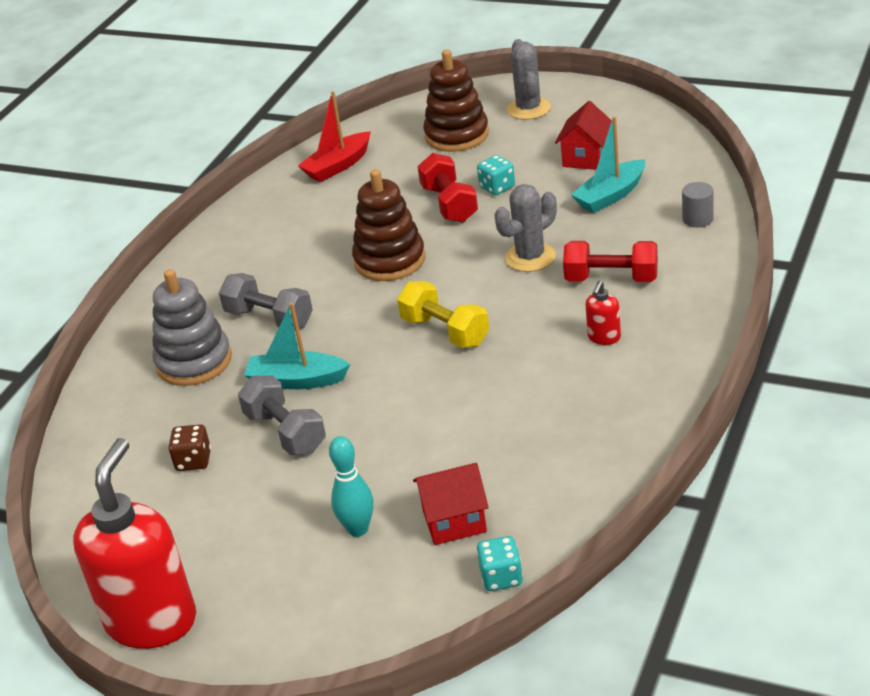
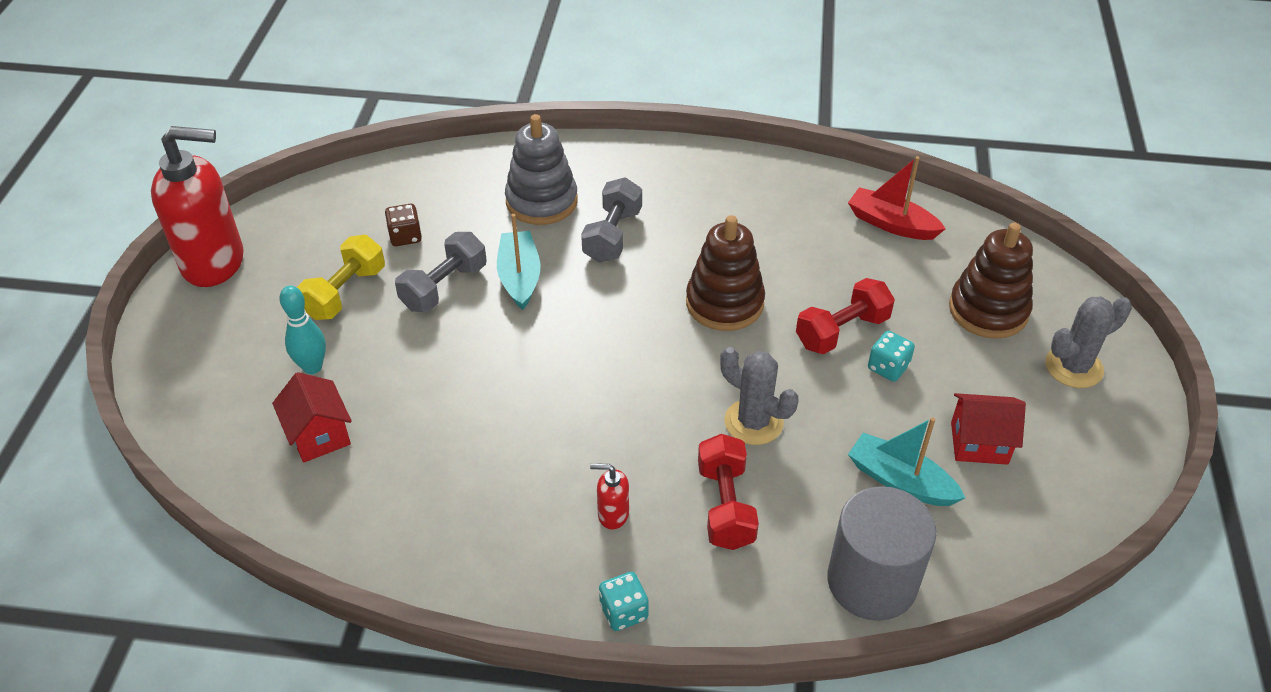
camera: 70 degrees right, 10 degrees up
yellow dumbbell [397,281,489,348] -> yellow dumbbell moved to [297,235,385,320]
turquoise dice [477,536,523,591] -> turquoise dice moved to [599,572,649,631]
grey cylinder [682,182,714,228] -> grey cylinder [827,486,936,621], size x2.24

